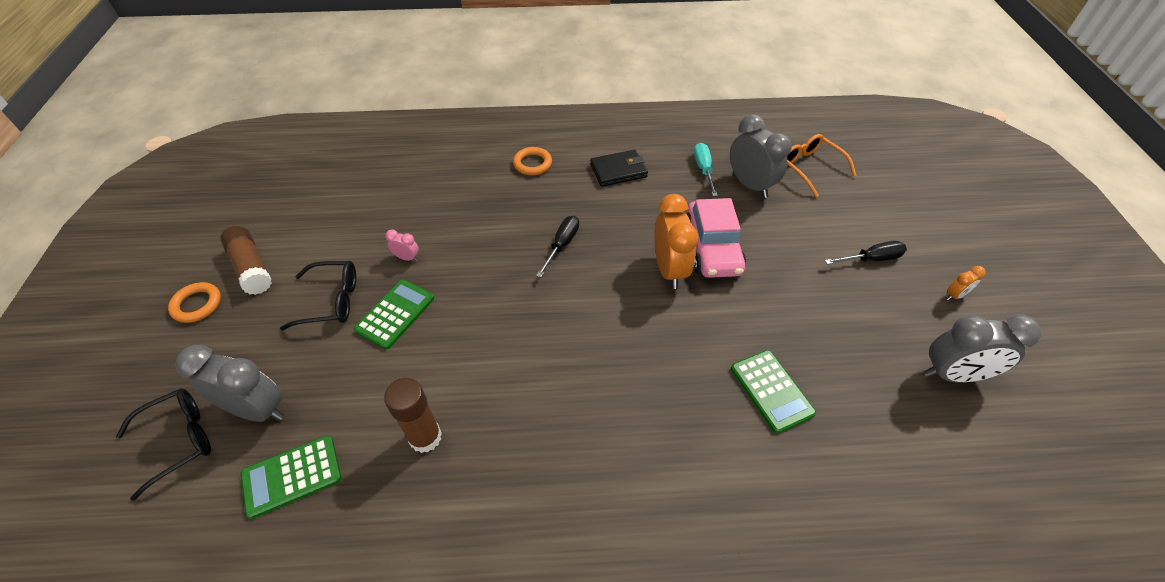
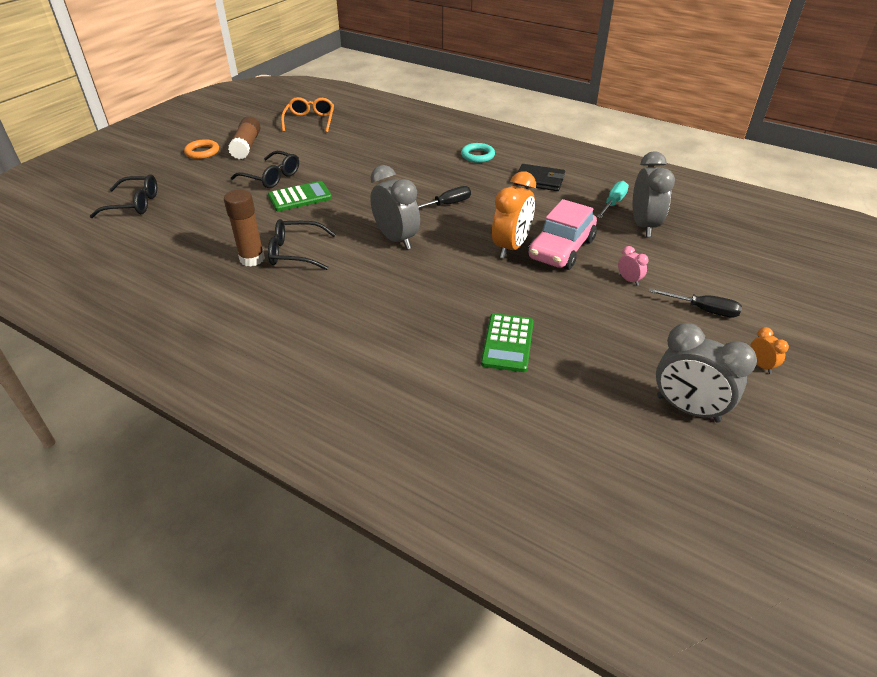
camera: 35 degrees right, 10 degrees down
grey clock [175,345,284,422] -> grey clock moved to [370,165,420,249]
green calculator [241,435,341,519] -> none
pink clock [385,229,419,261] -> pink clock moved to [618,246,649,286]
orange ring [513,147,552,175] -> turquoise ring [461,143,495,163]
orange glasses [787,134,857,197] -> orange glasses moved to [281,97,334,133]
orange clock [946,266,986,300] -> orange clock turned 120 degrees counterclockwise [750,327,789,374]
none -> black glasses [268,219,336,270]

